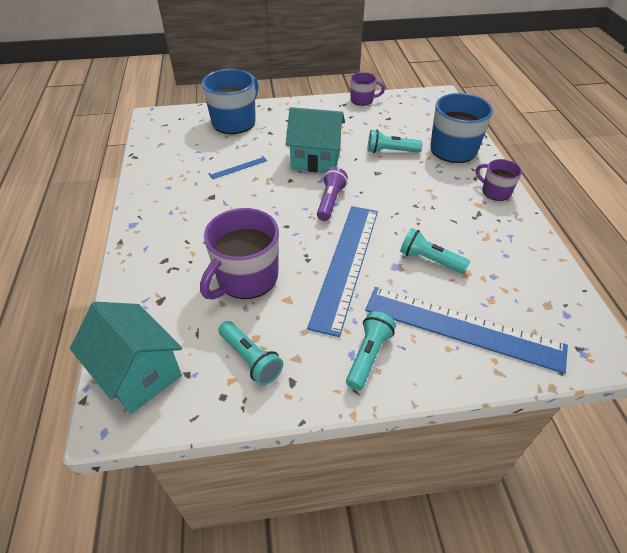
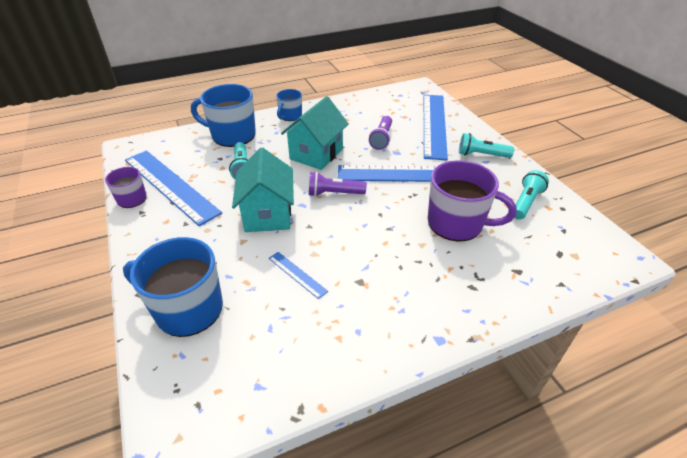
camera: 105 degrees left, 5 degrees down
turquoise house [70,302,182,414] -> turquoise house moved to [281,96,349,170]
turquoise flashlight [400,228,471,274] -> purple flashlight [369,116,392,150]
purple mug [476,159,522,201] -> blue mug [276,89,302,121]
none -> blue ruler [125,151,222,226]

